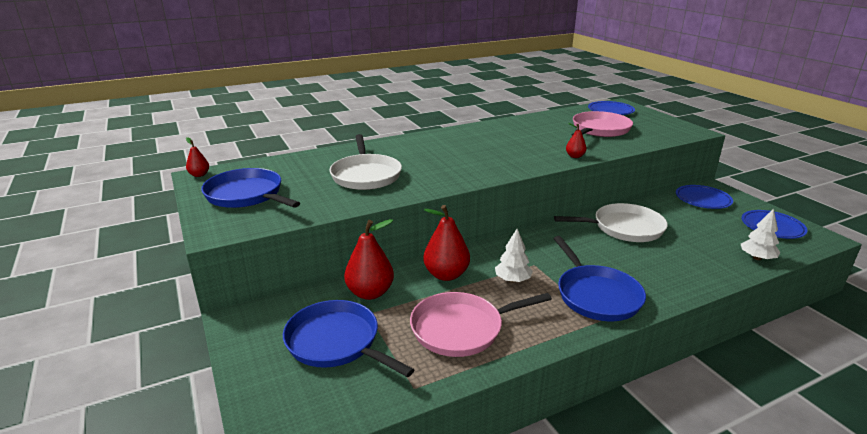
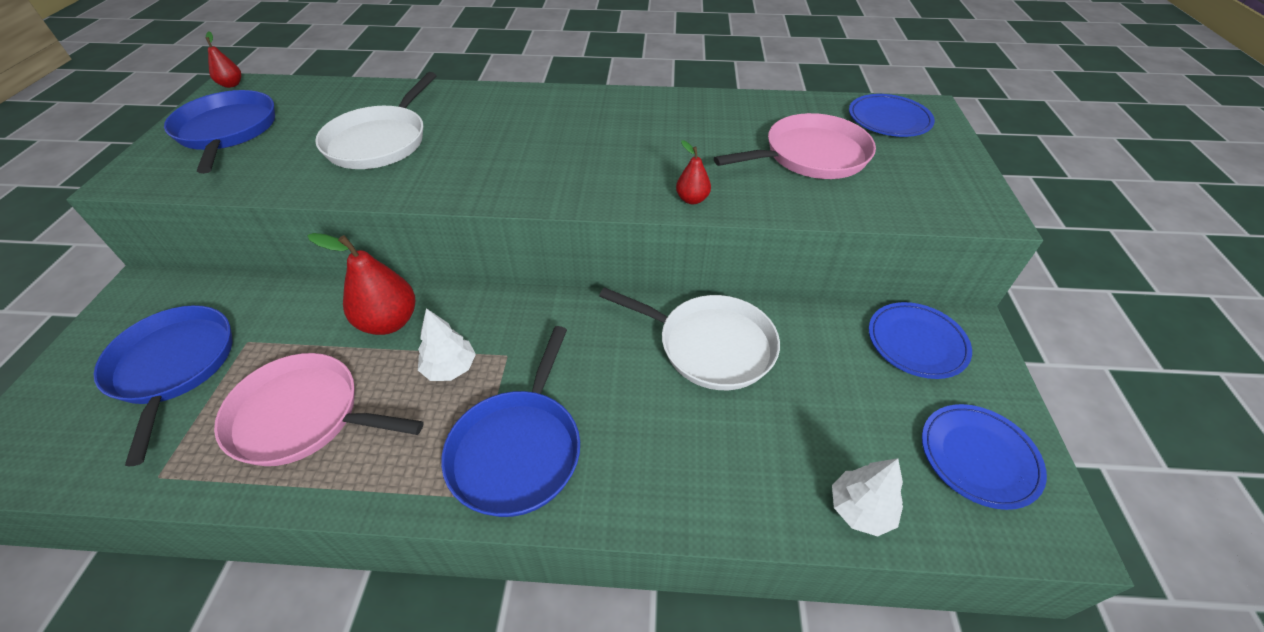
camera: 30 degrees right, 20 degrees up
red pear [344,219,394,300] -> none

